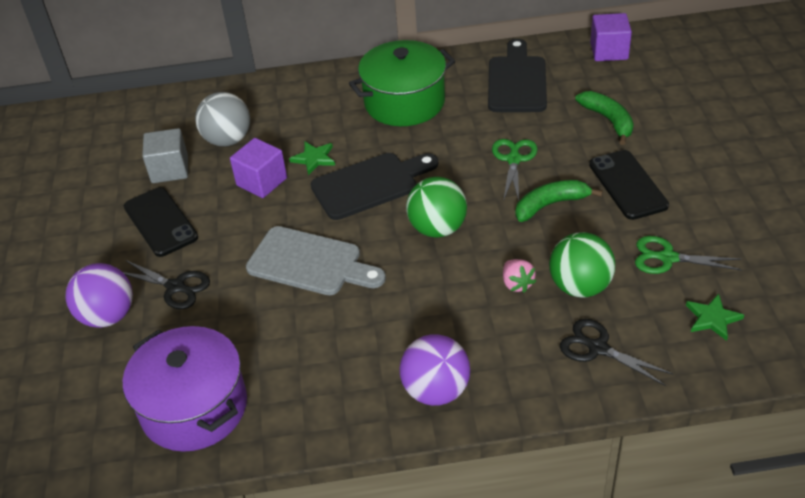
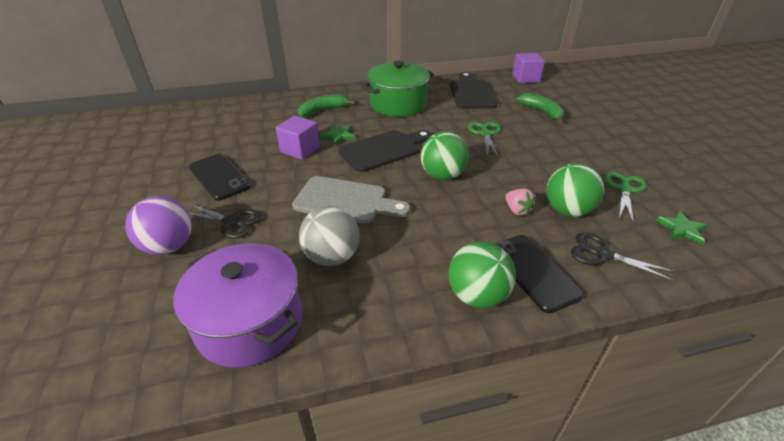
camera: 10 degrees left, 5 degrees down
grey cube [142,128,188,183] -> none
grey ball [195,92,250,146] -> grey ball moved to [299,206,360,266]
purple ball [399,334,470,406] -> green ball [448,242,516,308]
green banana [515,180,603,222] -> green banana moved to [298,94,356,117]
black phone [589,150,669,220] -> black phone moved to [494,235,584,313]
green scissors [635,236,742,274] -> green scissors turned 105 degrees clockwise [605,172,647,223]

